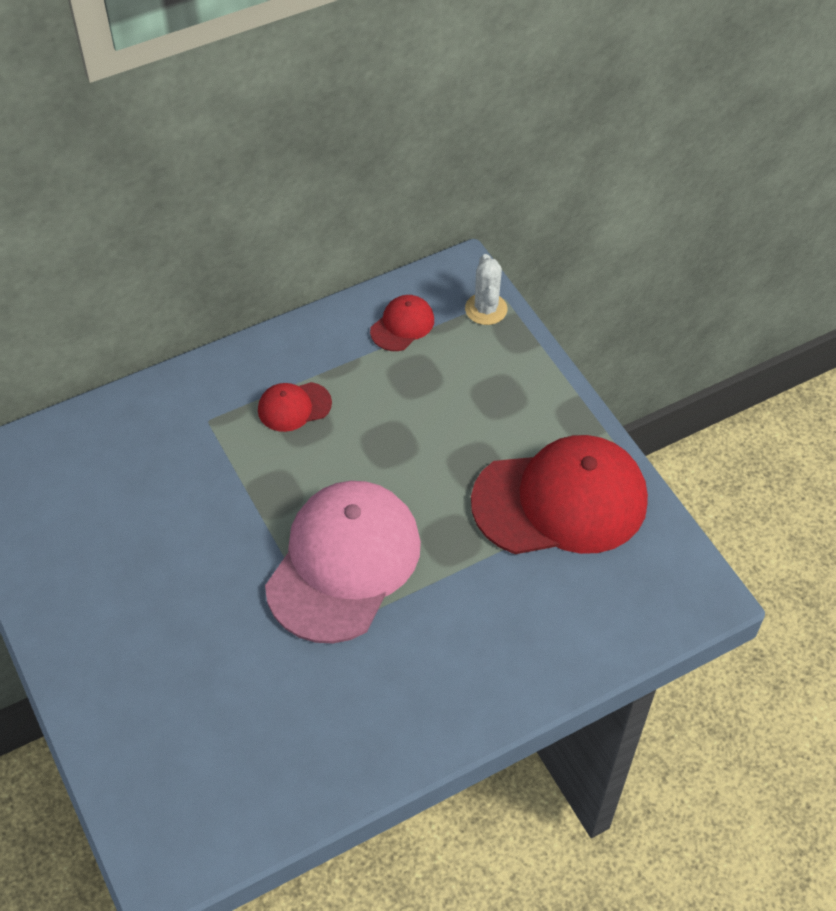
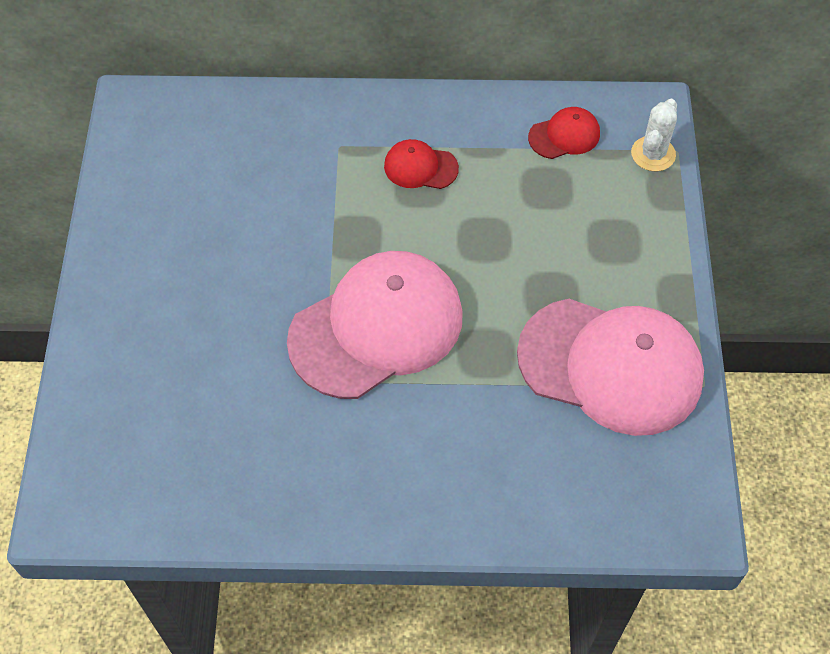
camera: 30 degrees right, 5 degrees up
red cap [471,435,648,554] -> pink cap [517,299,704,436]

